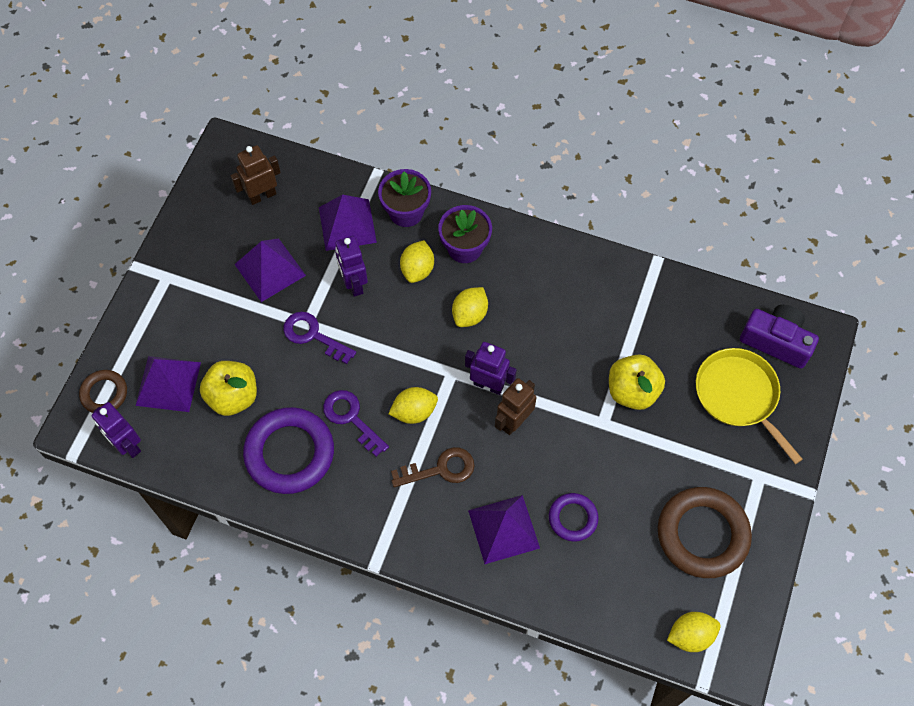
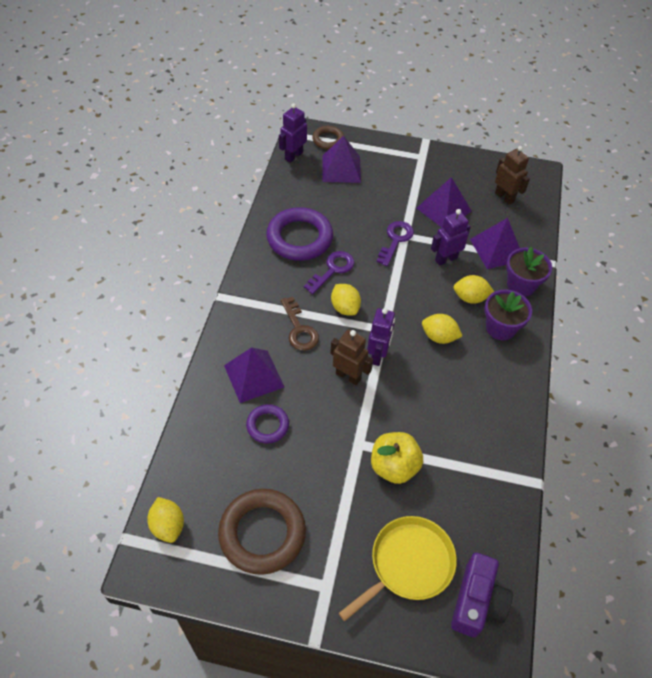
camera: 80 degrees right, 10 degrees down
yellow apple [200,361,257,416] -> none

